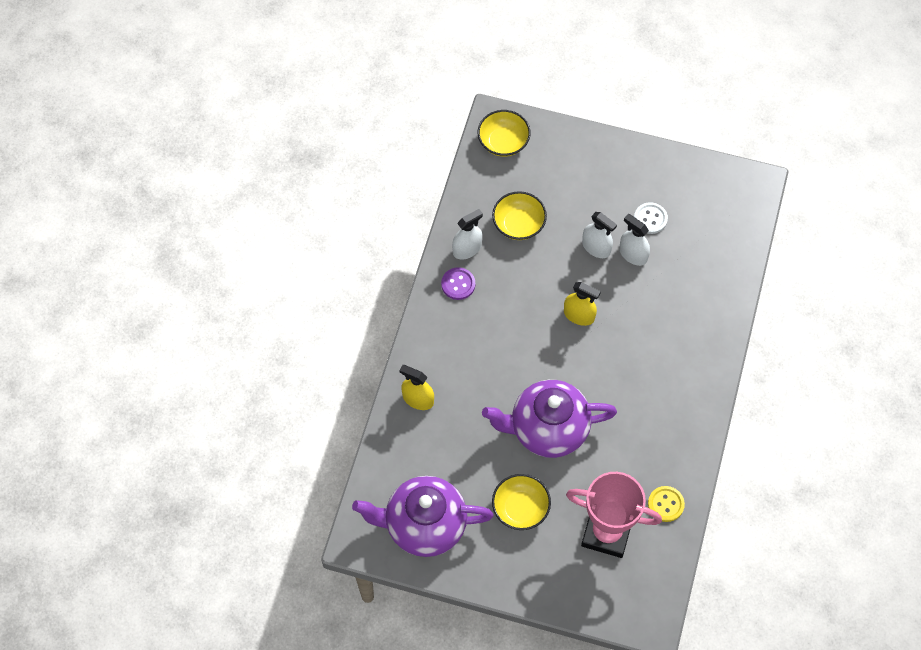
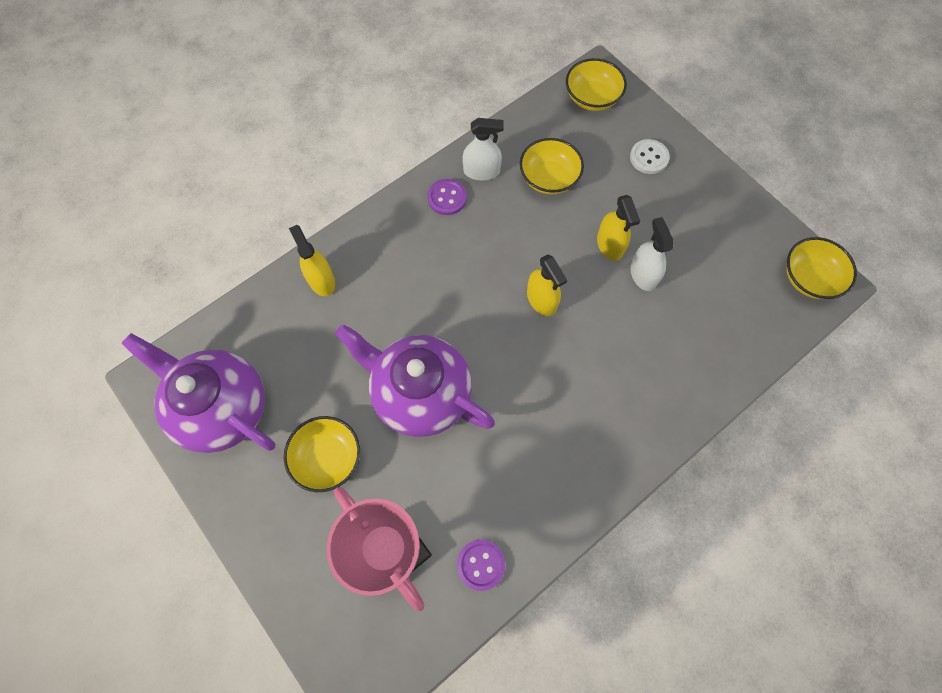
camera: 35 degrees right, 5 degrees up
white spray bottle [582,212,617,258] -> yellow spray bottle [597,195,640,261]
white button [634,202,668,234] -> white button moved to [630,139,670,174]
yellow button [648,486,685,522] -> purple button [457,539,506,591]
none -> yellow bowl [786,237,857,299]

